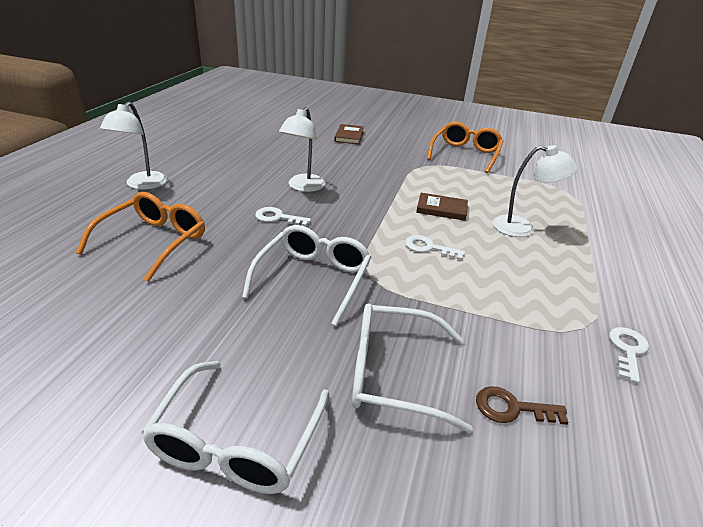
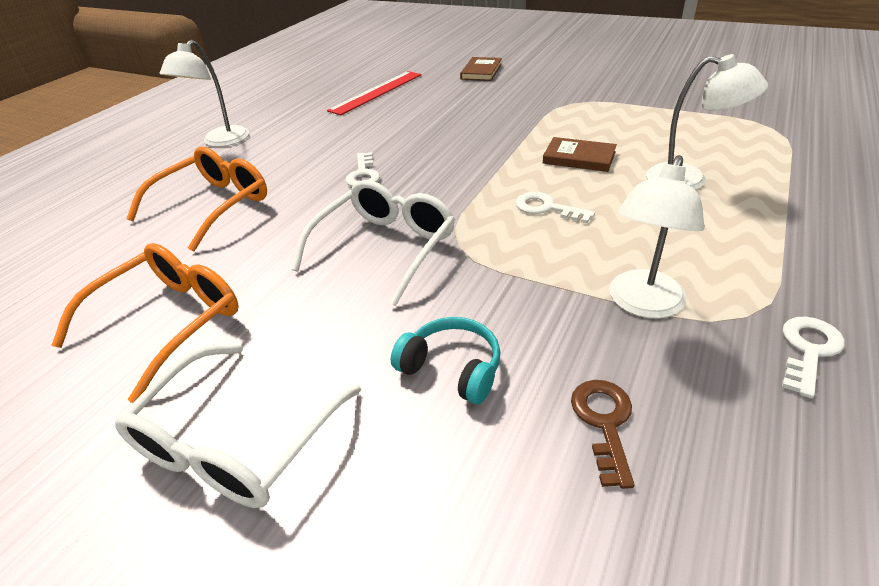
camera: 15 degrees right, 5 degrees up
white key [255,207,311,227] -> white key turned 120 degrees counterclockwise [346,152,380,187]
white lamp [279,107,325,192] -> white lamp moved to [609,155,704,318]
white glasses [352,303,472,433] -> turquoise headphones [391,317,500,404]
orange glasses [427,122,503,173] -> orange glasses moved to [51,243,238,403]
brown key [476,386,568,425] -> brown key turned 75 degrees clockwise [571,380,635,489]
none -> red ruler [327,71,421,115]

